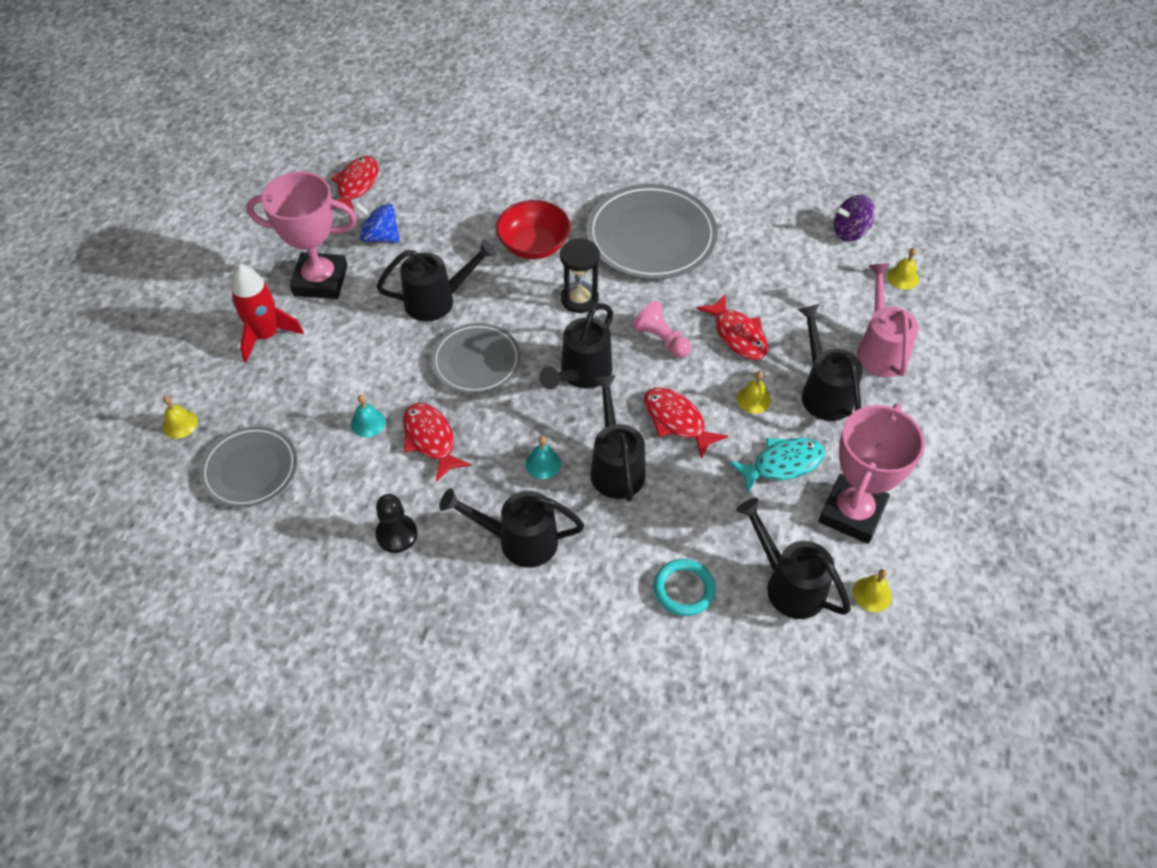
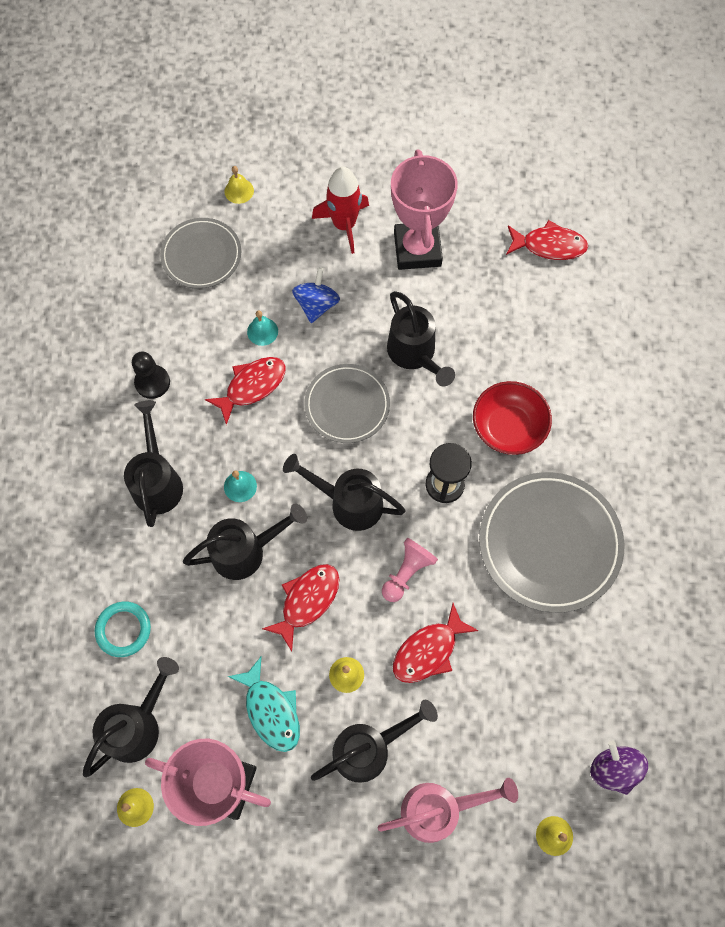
camera: 80 degrees right, 15 degrees up
blue spinning top [355,203,400,243] -> blue spinning top moved to [292,267,340,323]

